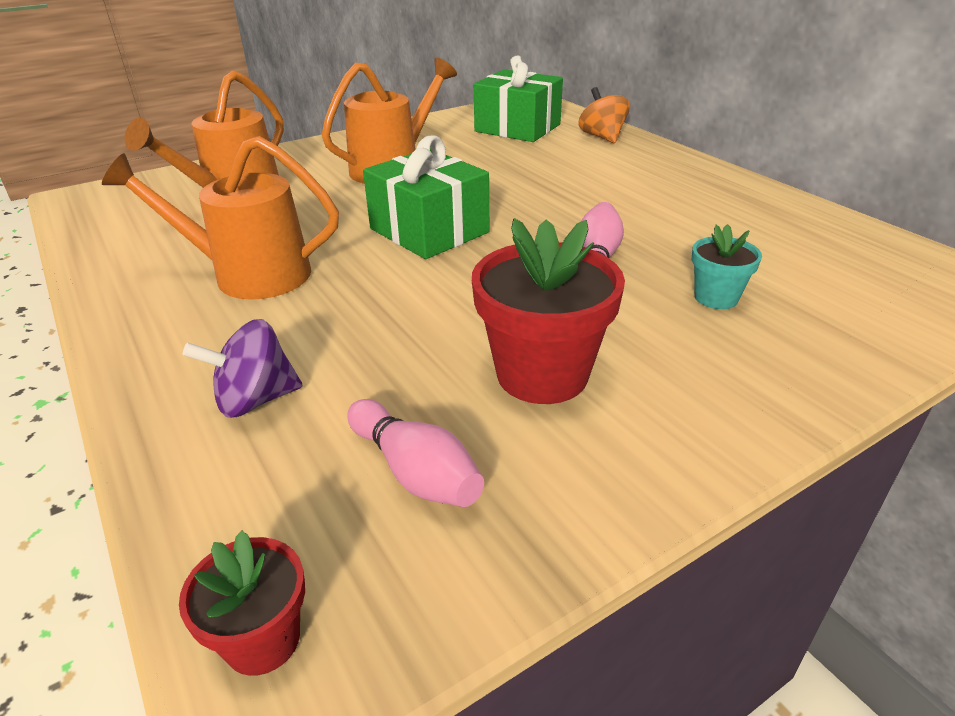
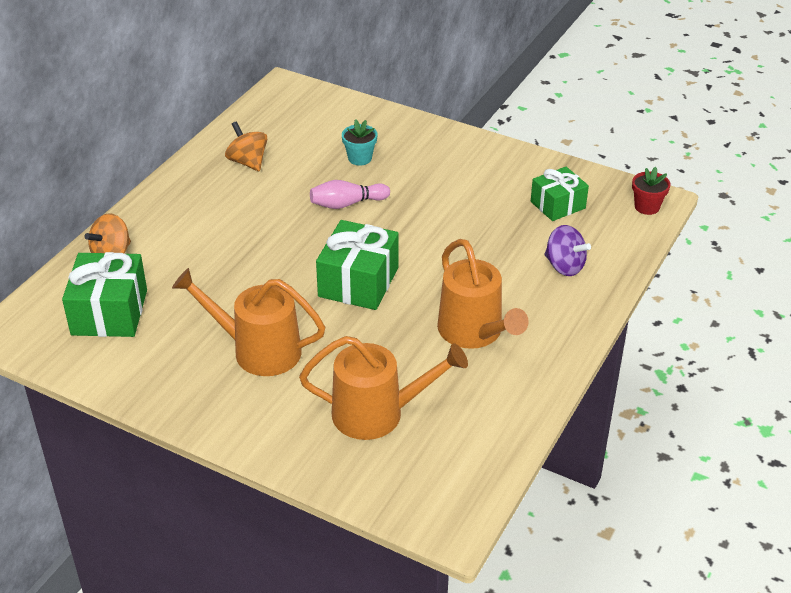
camera: 120 degrees left, 5 degrees up
pink bowling pin [347,399,484,507] -> green gift [531,167,589,221]
red flower pot [472,218,625,404] -> none
none -> orange spinning top [225,122,267,171]

